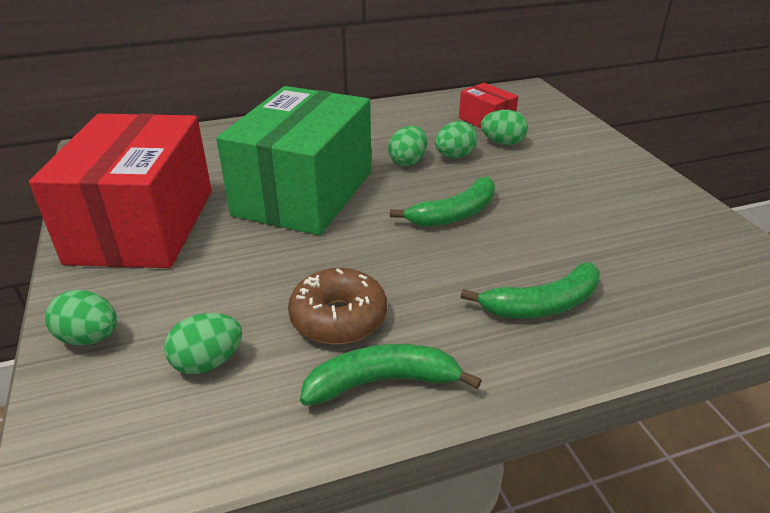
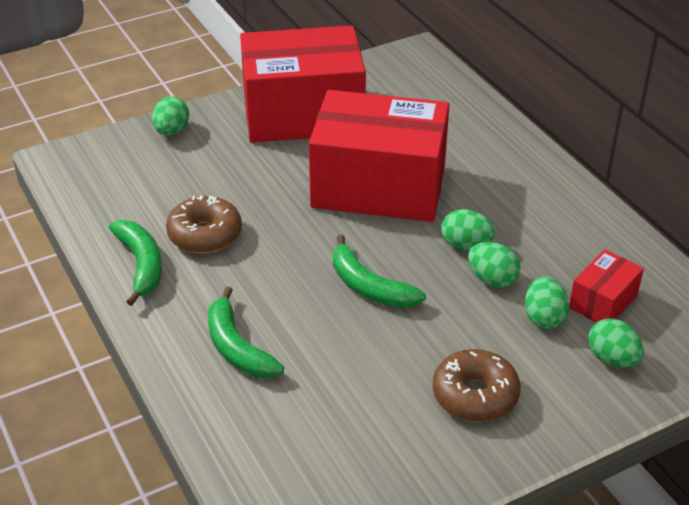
camera: 80 degrees right, 5 degrees up
green egg [164,313,242,374] -> green egg moved to [588,318,644,368]
green box [216,86,371,235] -> red box [309,90,449,222]
none -> brown donut [433,349,521,422]

